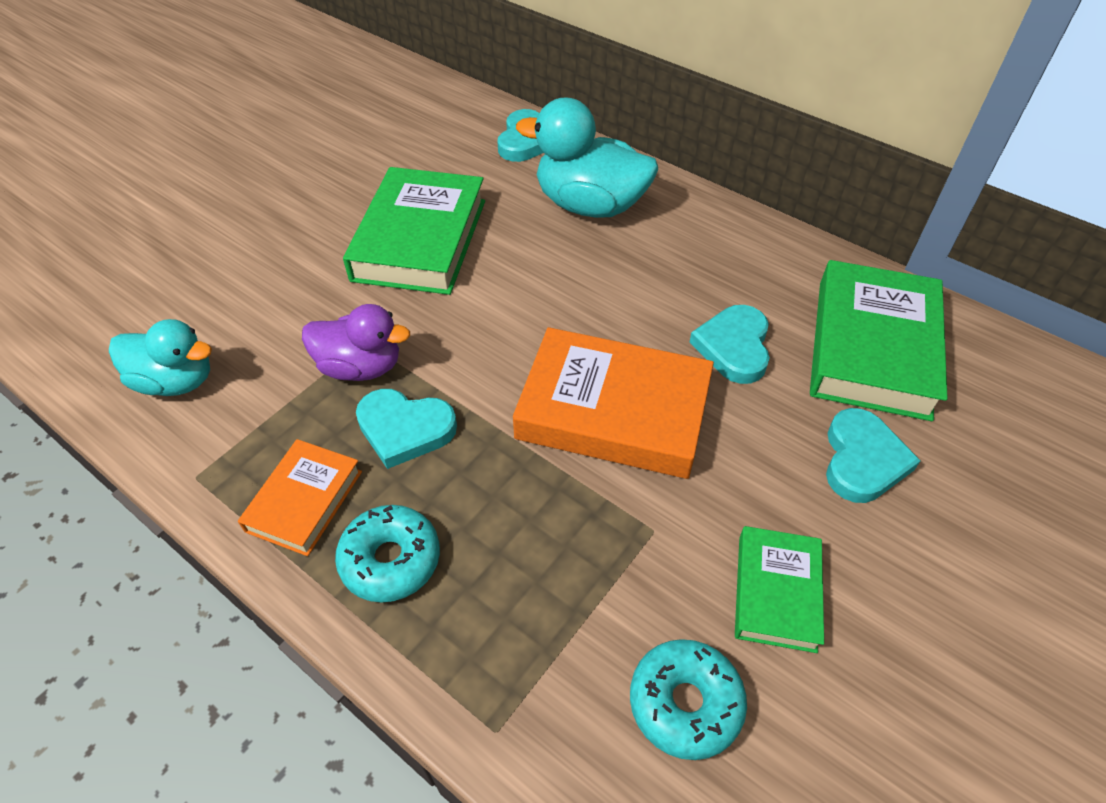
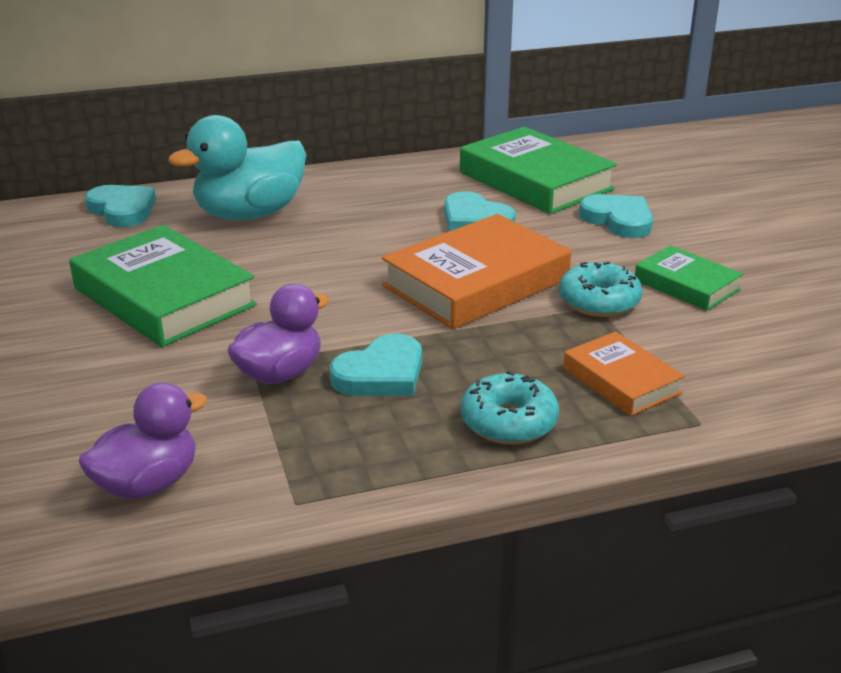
camera: 55 degrees left, 20 degrees down
turquoise duck [109,319,212,396] -> purple duck [79,383,207,499]
orange book [238,439,362,556] -> orange book moved to [563,332,685,416]
turquoise donut [630,639,747,760] -> turquoise donut moved to [559,261,643,317]

